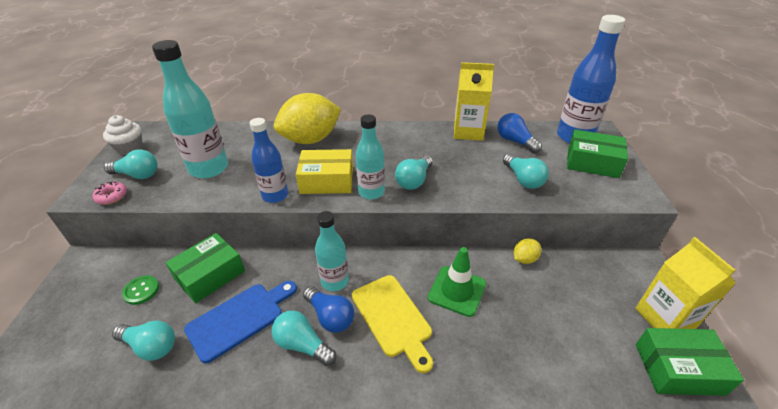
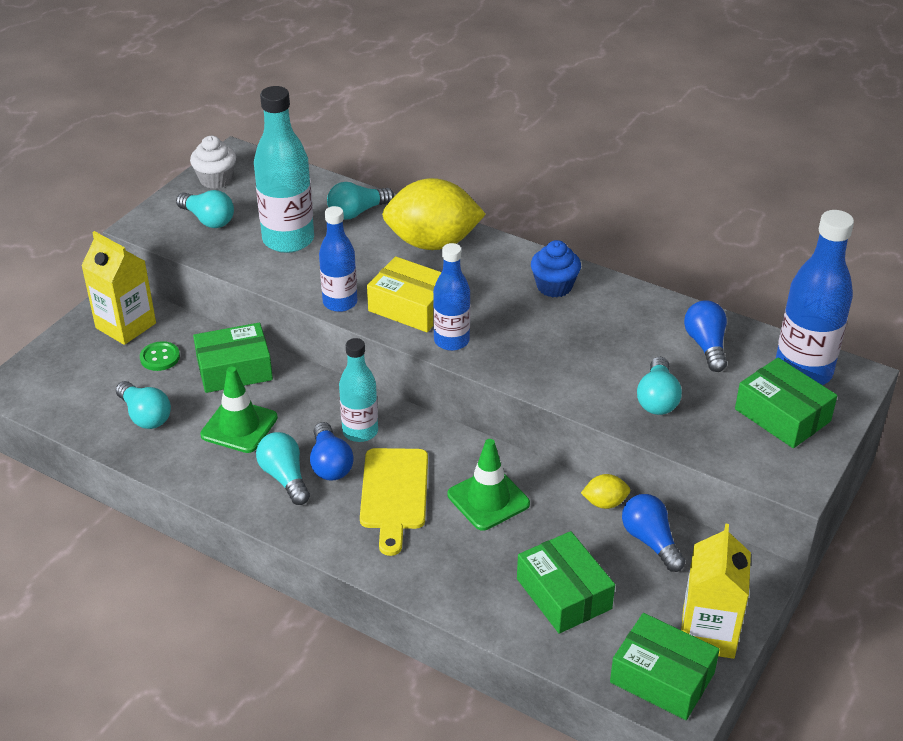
camera: 30 degrees right, 0 degrees up
pink donut [92,182,127,205] -> none
blue cutting board [184,281,297,363] -> green traffic cone [200,367,278,453]
turquoise bottle [356,114,385,200] -> blue bottle [433,243,470,351]
turquoise light bulb [395,155,433,190] -> turquoise light bulb moved to [327,182,394,220]
yellow carton [454,62,494,141] -> yellow carton moved to [81,231,156,345]
none -> green box [517,531,615,634]
none -> blue cupcake [531,240,581,297]
none -> blue light bulb [622,494,685,572]

